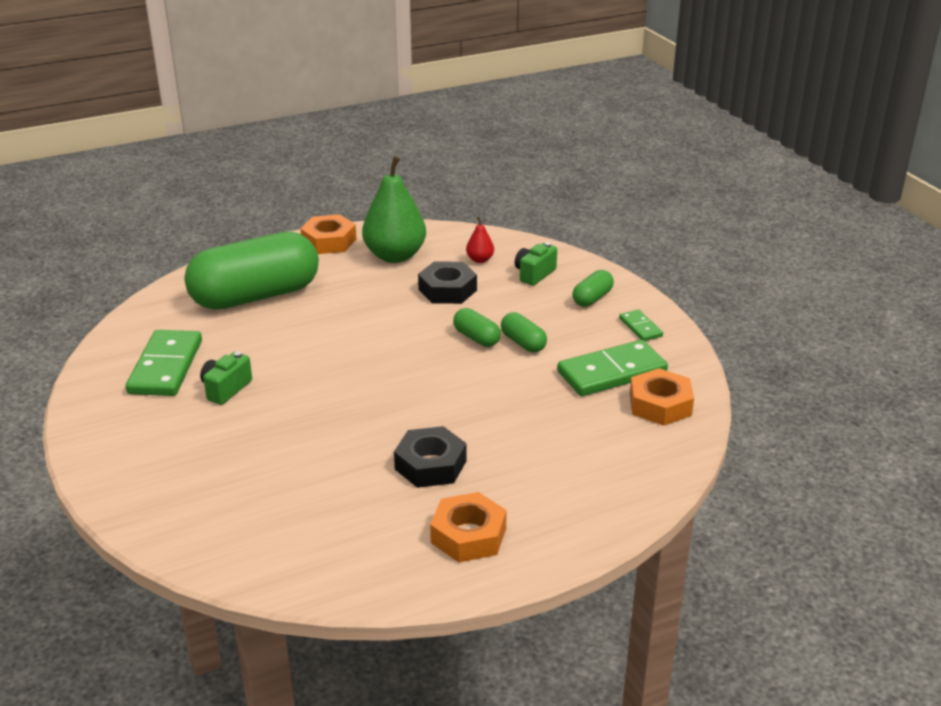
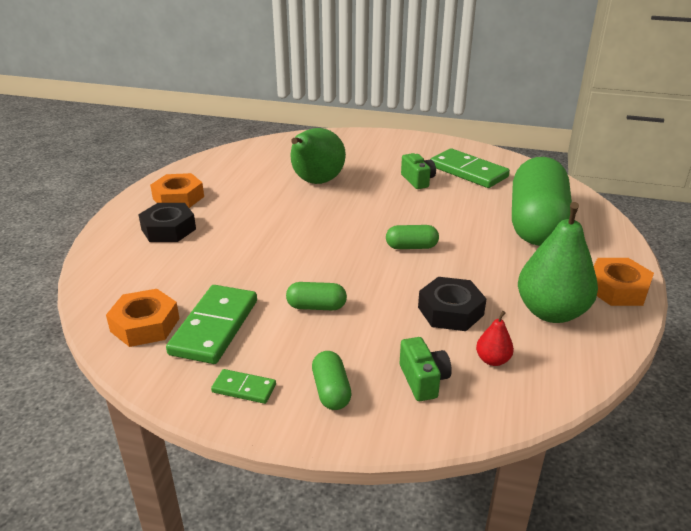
camera: 130 degrees right, 0 degrees up
black nut [394,426,467,488] -> black nut moved to [138,203,196,242]
green capsule [453,308,501,347] -> green capsule moved to [386,225,439,249]
none -> green pear [290,128,346,184]

